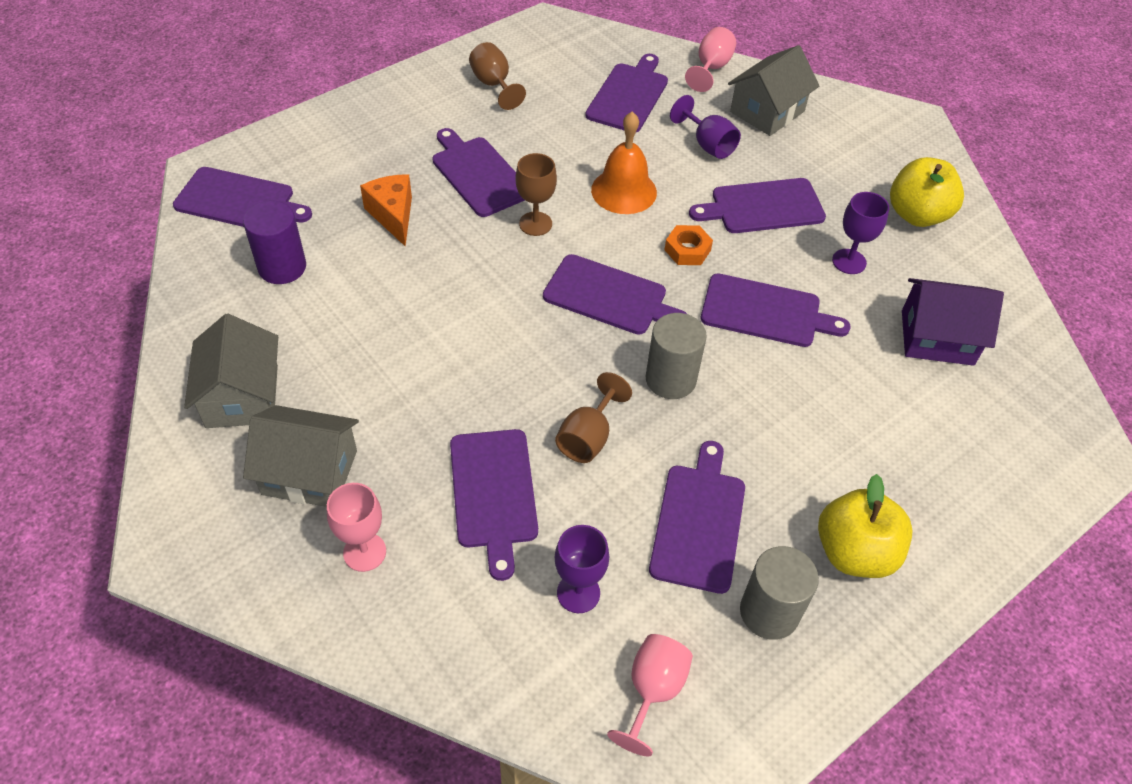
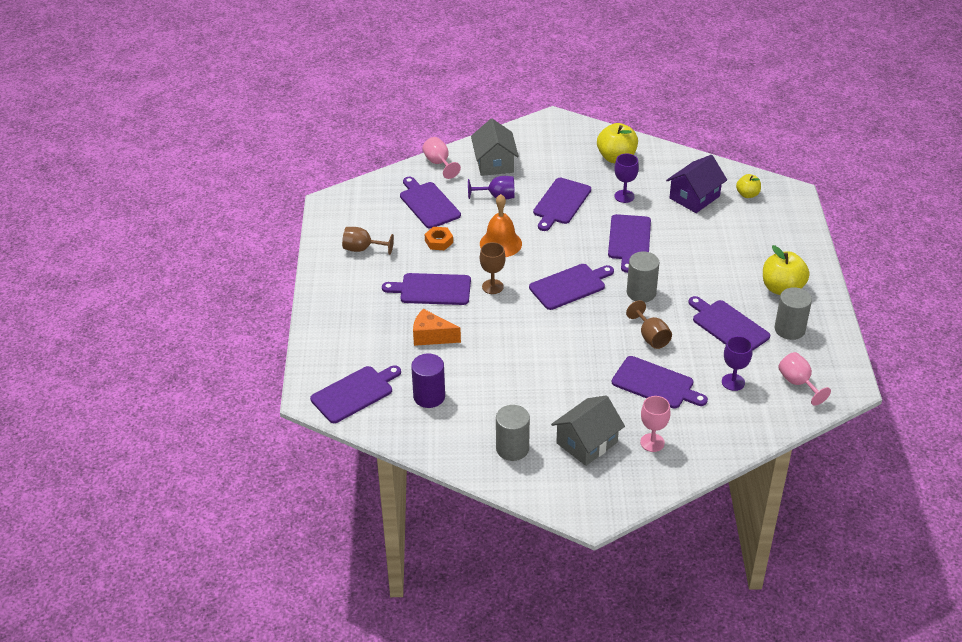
camera: 50 degrees left, 10 degrees down
grey house [184,314,278,428] -> grey cylinder [496,405,530,461]
orange nut [665,225,713,265] -> orange nut moved to [425,227,453,250]
purple cutting board [701,273,851,347] -> purple cutting board turned 135 degrees clockwise [608,214,651,273]
none -> yellow apple [736,174,761,198]

